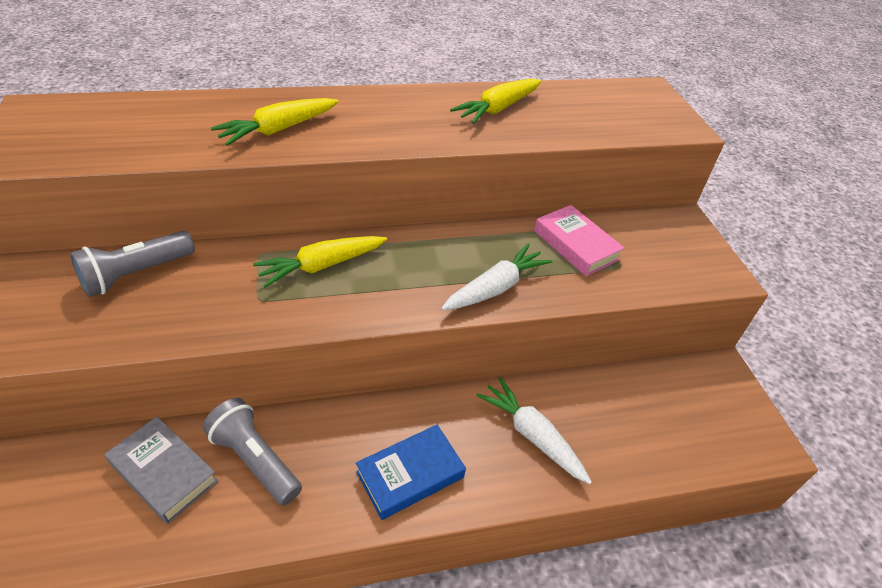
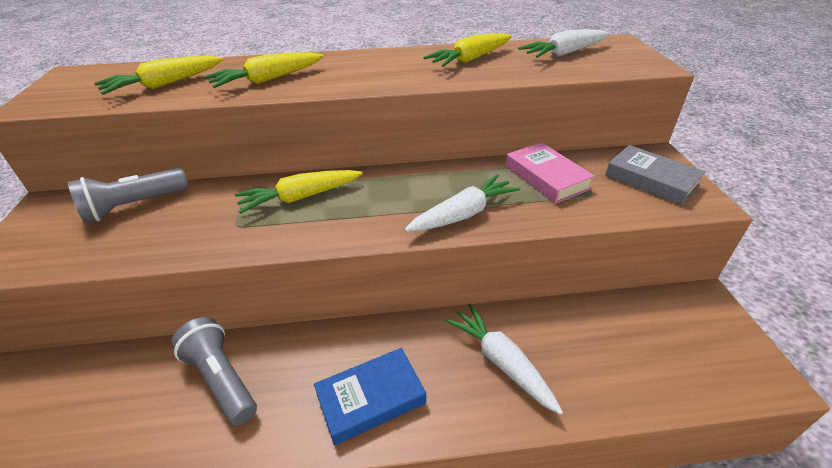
camera: 10 degrees right, 5 degrees down
grey book [105,417,218,524] -> grey book moved to [605,145,706,205]
none -> yellow carrot [94,56,223,95]
none -> white carrot [518,29,610,58]

